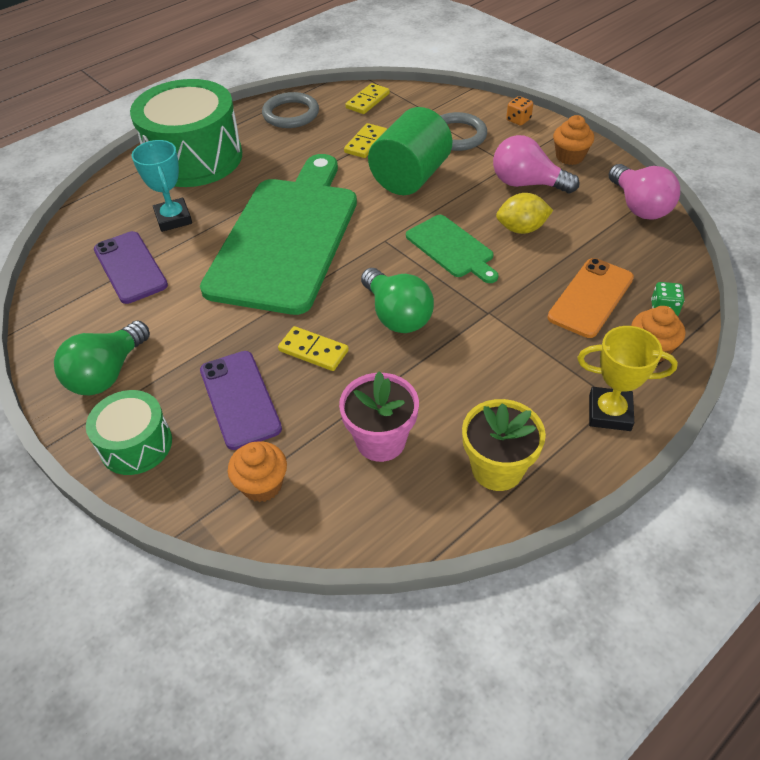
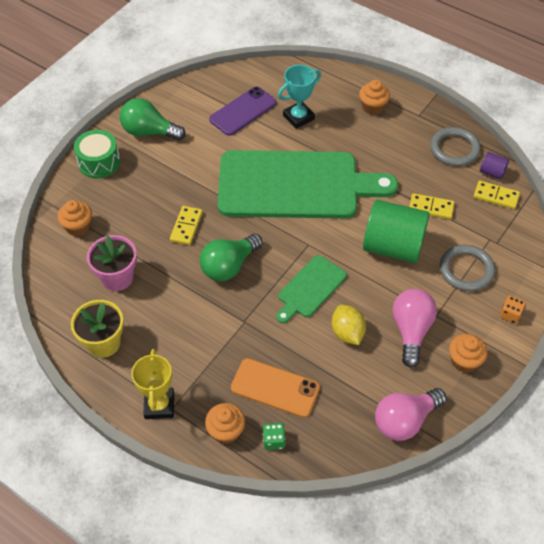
camera: 75 degrees right, 5 degrees up
green drum [130,79,242,187] -> orange cupcake [359,80,390,115]
purple phone [200,351,282,450] -> none
none -> purple cylinder [480,152,509,180]

